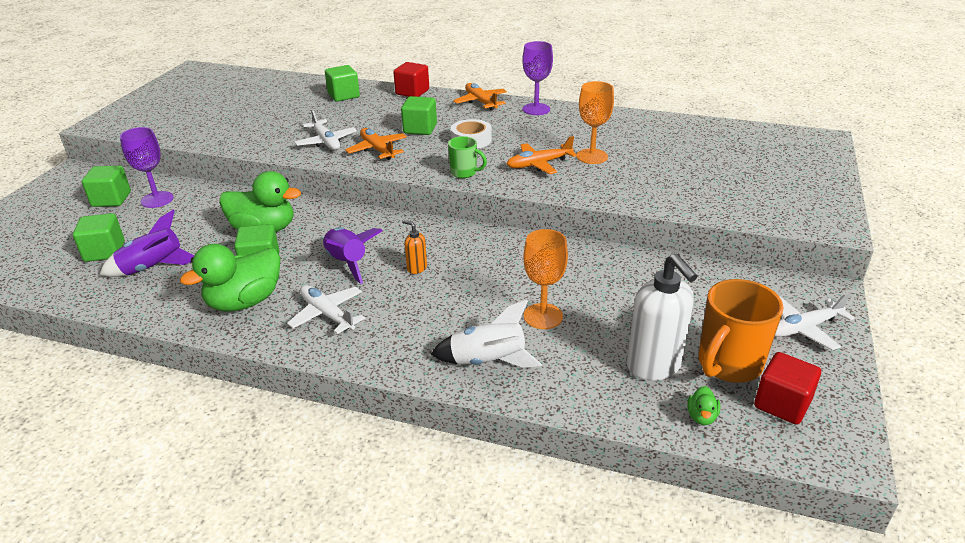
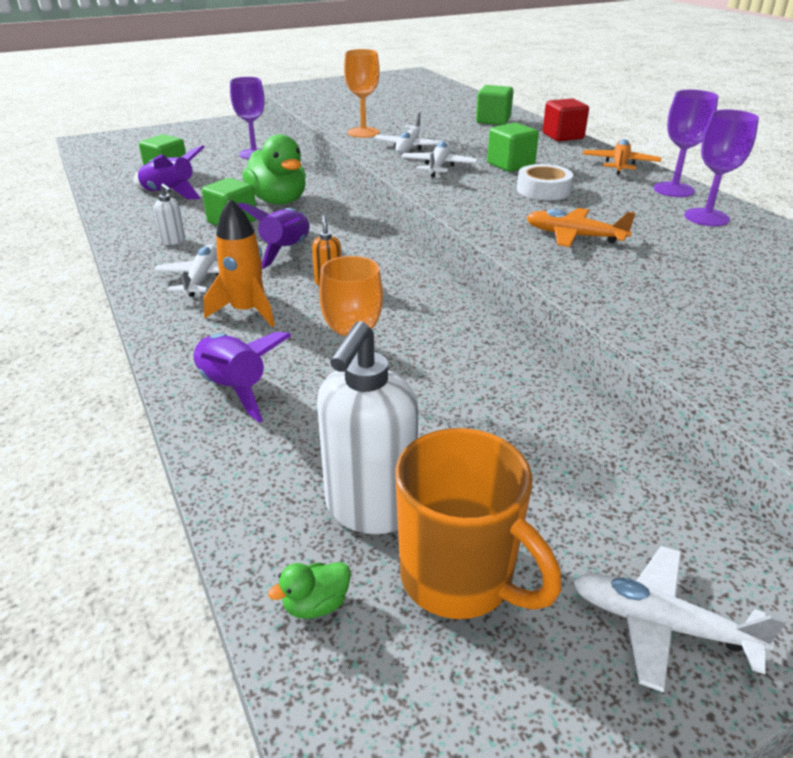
camera: 45 degrees right, 0 degrees up
green cube [82,166,131,207] -> none
green duck [180,244,280,312] -> white soap dispenser [154,184,185,245]
orange plane [345,128,407,160] -> white plane [401,141,478,177]
white rocket [430,300,542,368] -> purple rocket [194,332,291,423]
green mug [448,136,487,178] -> none
orange goblet [577,81,614,164] -> orange goblet moved to [344,49,380,138]
orange mug [698,279,783,383] -> orange mug turned 135 degrees counterclockwise [395,428,562,619]
red cube [754,352,821,425] -> none
none -> orange rocket [203,198,275,327]
none -> purple goblet [684,109,759,226]

